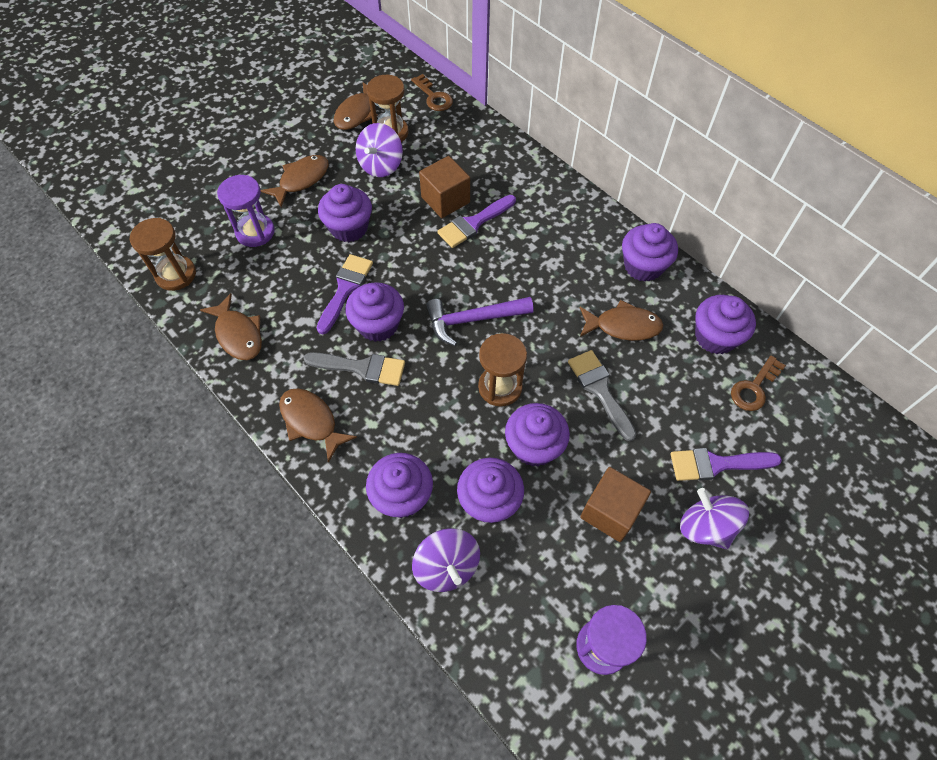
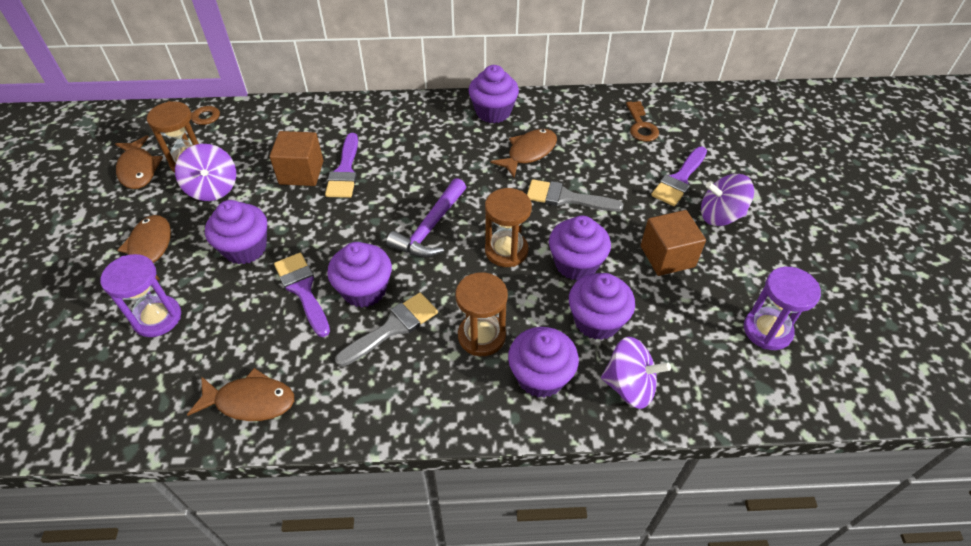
camera: 50 degrees left, 10 degrees down
brown hourglass [129,218,196,291] -> brown hourglass moved to [456,272,508,356]
brown fish [279,388,357,463] -> none
purple cupcake [695,295,756,354] -> none

